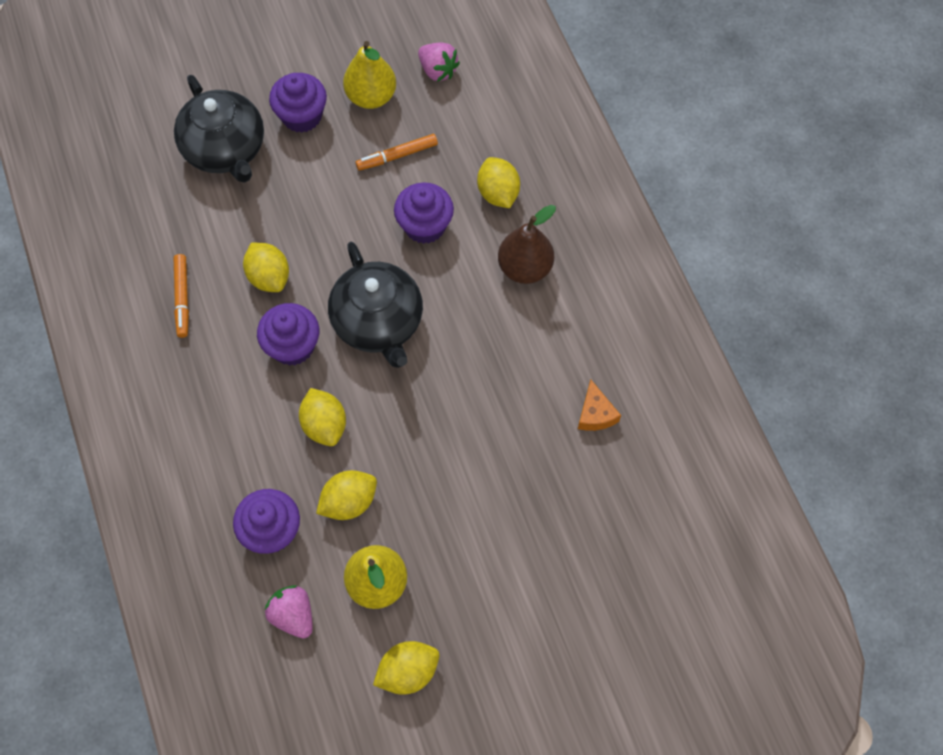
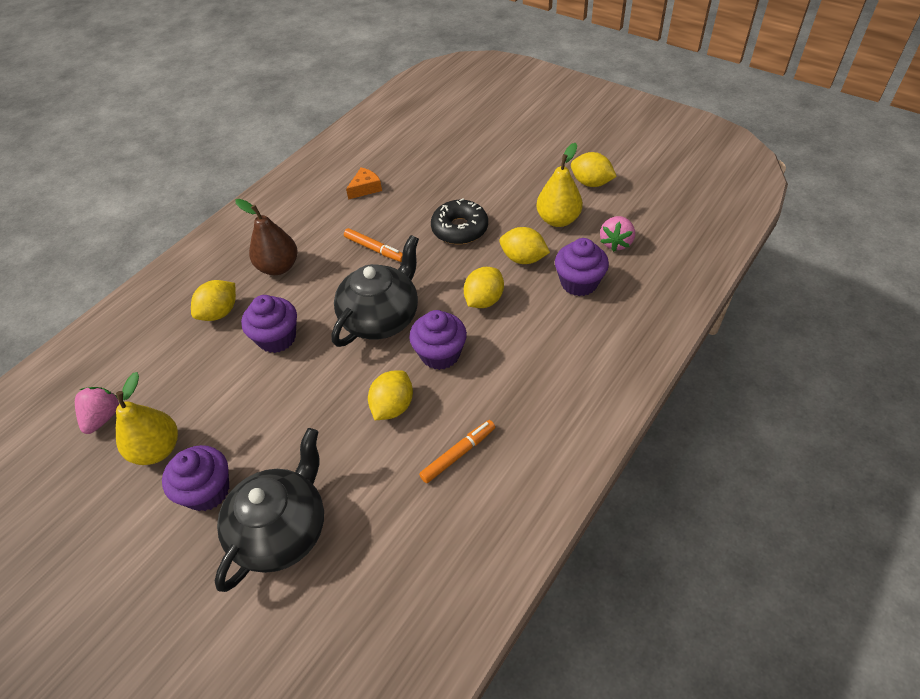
camera: 120 degrees left, 15 degrees down
orange marker [356,134,438,171] -> orange marker moved to [344,228,403,262]
none -> black donut [431,198,488,245]

